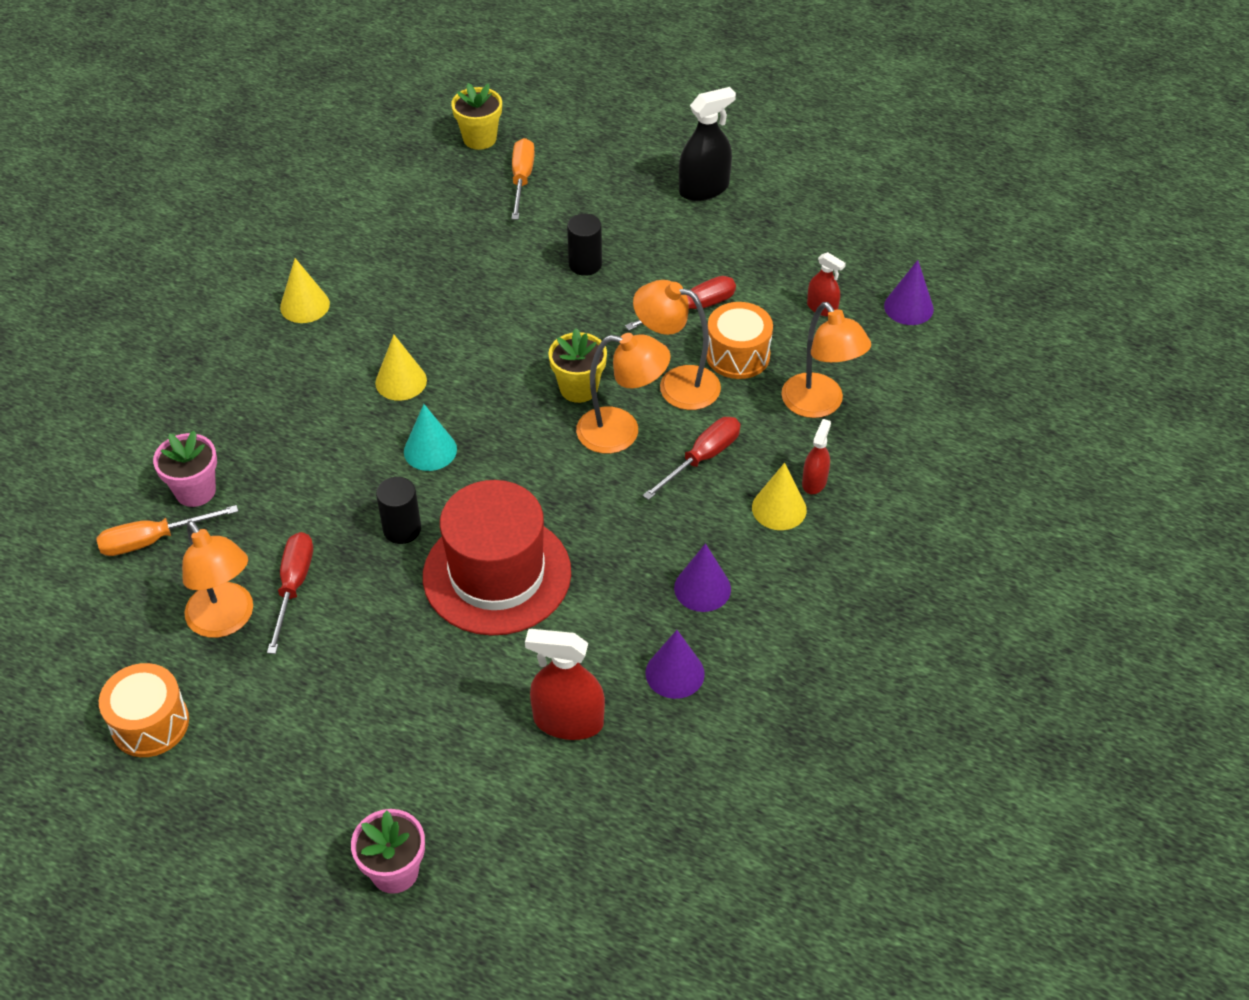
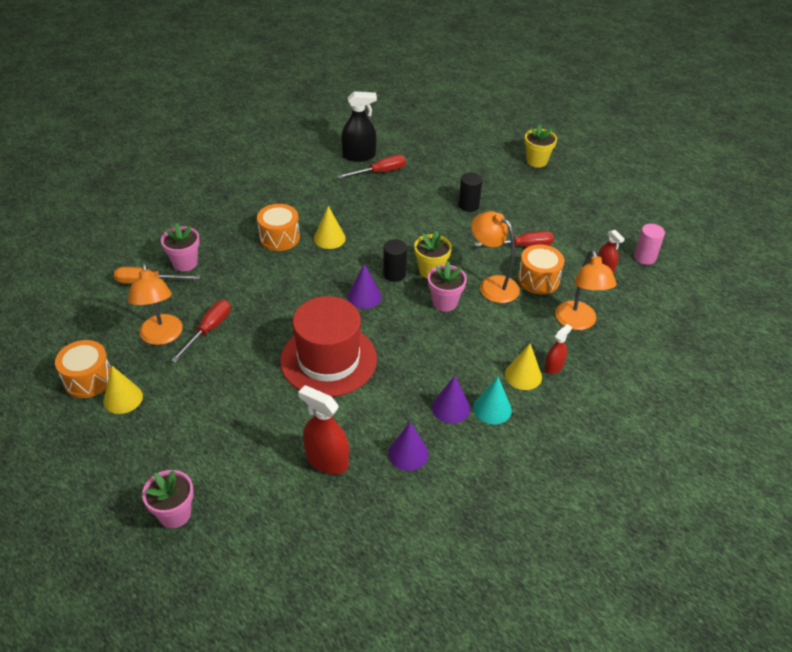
camera: 20 degrees right, 5 degrees down
yellow cone [280,258,330,323] -> yellow cone moved to [103,366,143,414]
black cylinder [376,477,421,544] -> black cylinder moved to [383,239,407,282]
turquoise cone [404,404,457,471] -> turquoise cone moved to [473,377,512,424]
yellow flower pot [451,83,502,150] -> yellow flower pot moved to [525,125,557,168]
orange screwdriver [512,138,535,220] -> none
orange lamp [576,333,670,454] -> pink flower pot [428,261,467,312]
red screwdriver [643,417,740,500] -> red screwdriver moved to [337,155,406,179]
black spray bottle [679,87,736,201] -> black spray bottle moved to [341,91,377,162]
purple cone [884,260,934,325] -> purple cone moved to [348,264,382,309]
none -> orange drum [257,204,300,251]
none -> pink cylinder [634,224,665,265]

